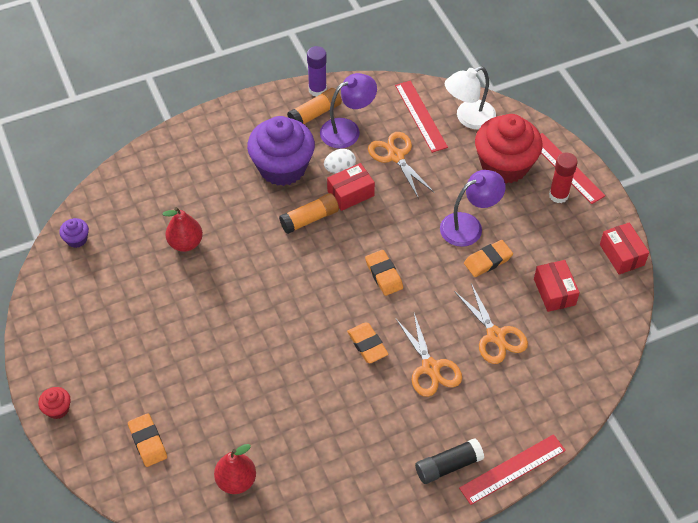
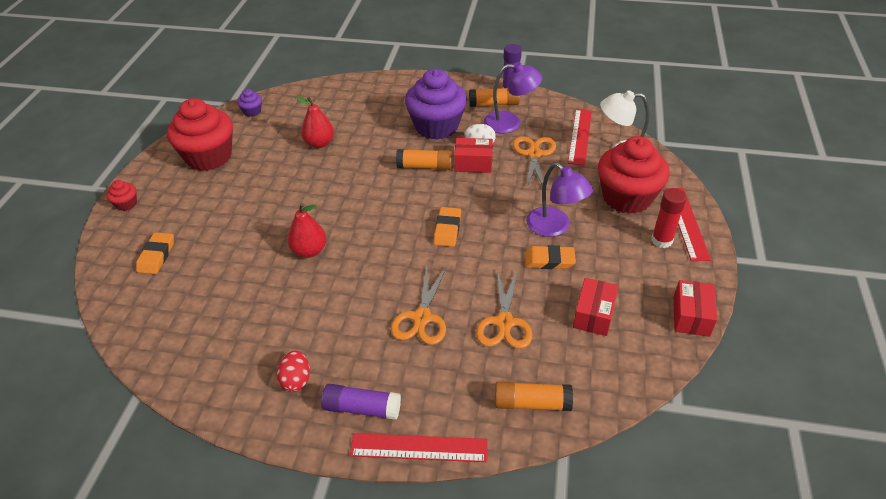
camera: 35 degrees right, 10 degrees down
red pear [214,444,256,494] -> red pear moved to [287,203,327,258]
orange eraser [347,322,389,363] -> none
black glue stick [415,438,484,484] -> purple glue stick [321,384,401,420]
purple lamp [440,170,505,247] -> purple lamp turned 45 degrees clockwise [526,163,593,237]
none -> red cupcake [167,98,233,171]
none -> red egg [277,350,310,392]
none -> orange glue stick [495,381,573,411]

